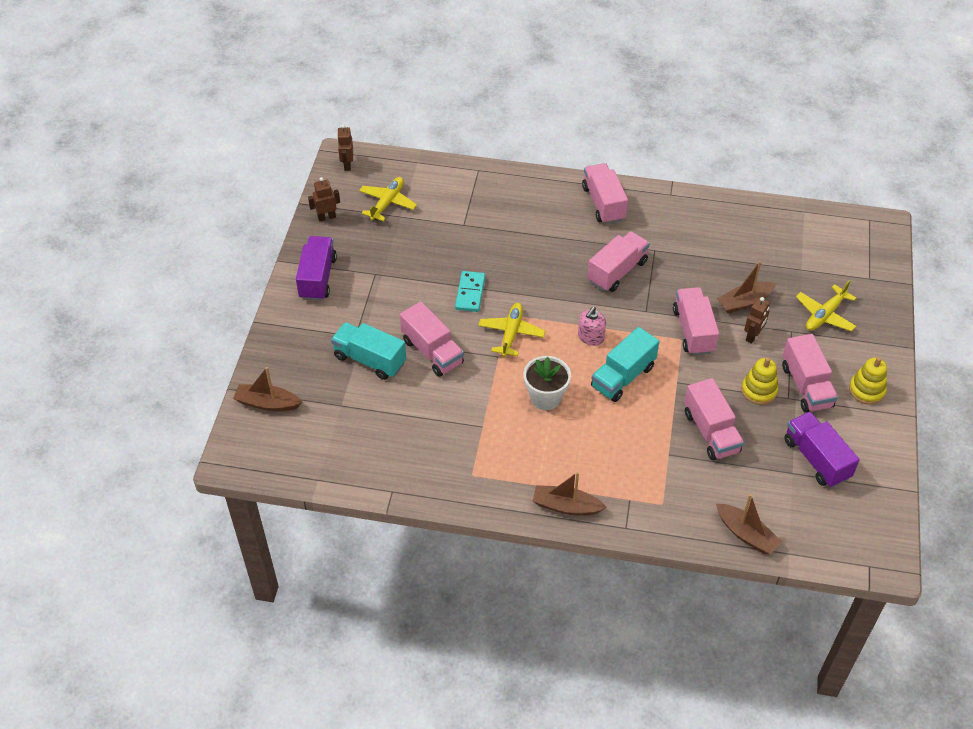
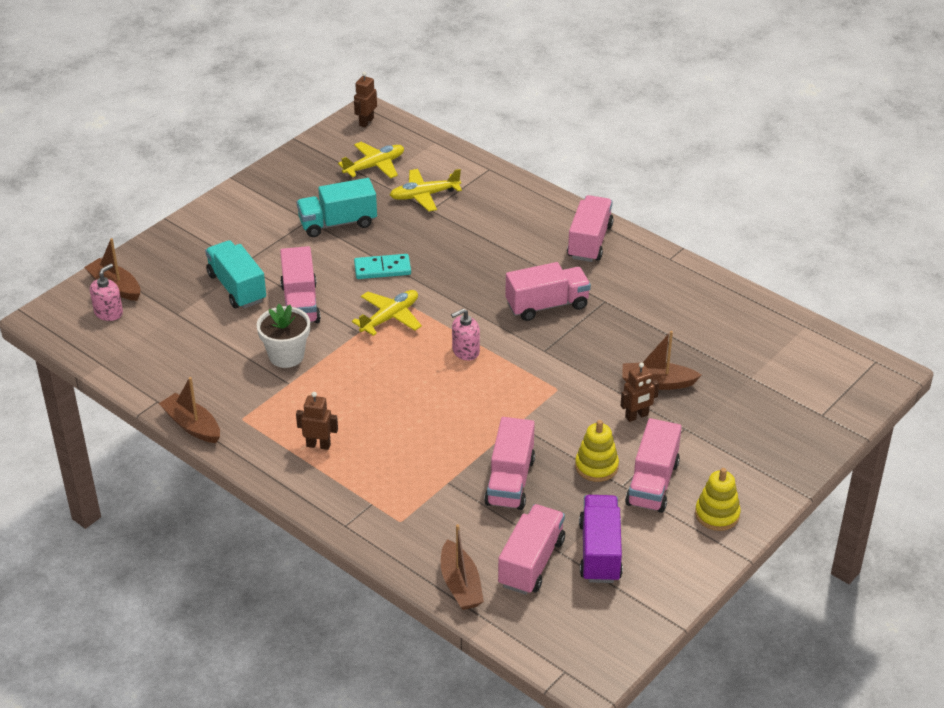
camera: 30 degrees right, 10 degrees down
purple truck [296,236,337,301] -> none
brown robot [308,177,340,222] -> brown robot moved to [296,392,338,450]
turquoise domino [455,271,485,312] -> turquoise domino turned 45 degrees clockwise [354,254,411,279]
white flower pot [523,356,571,410] -> white flower pot moved to [257,304,310,368]
brown boat [533,472,606,516] -> brown boat moved to [159,377,220,443]
turquoise truck [591,327,659,402] -> turquoise truck moved to [296,178,377,237]
pink truck [673,287,719,356] -> pink truck moved to [498,504,565,595]
yellow plane [796,280,856,332] -> yellow plane moved to [390,169,462,212]
none -> pink soap dispenser [90,263,123,321]

